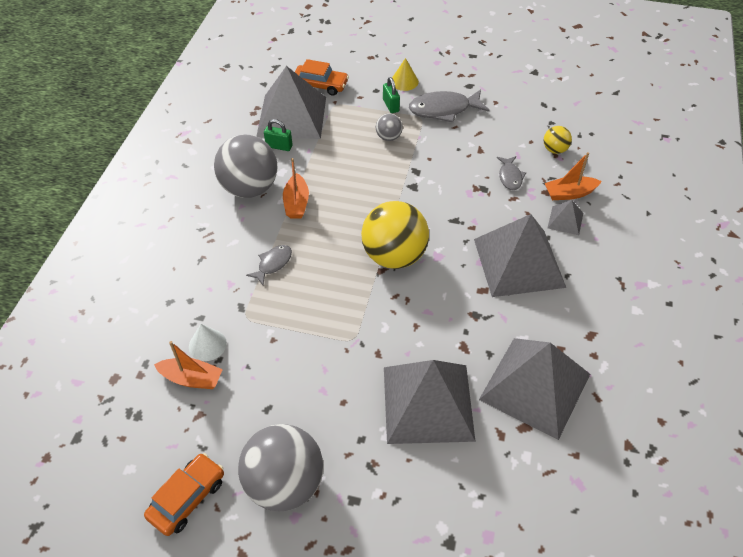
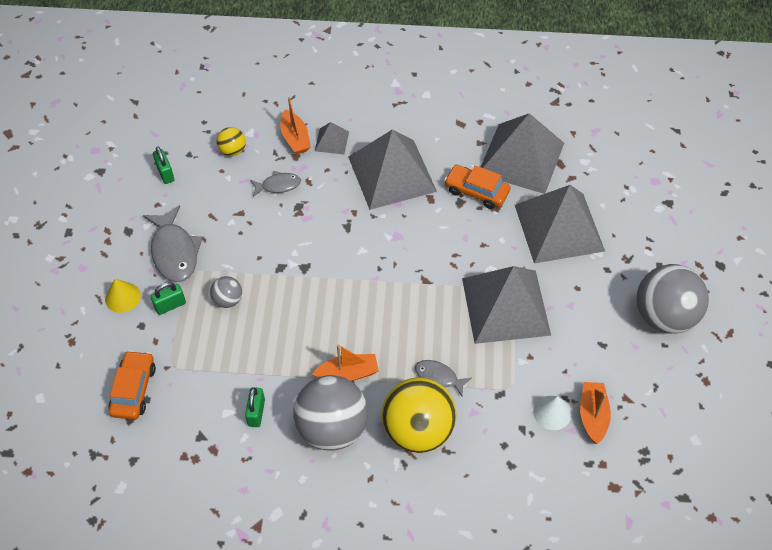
camera: 100 degrees left, 5 degrees up
orange car [144,453,224,536] -> orange car moved to [444,165,510,209]
grey pyramid [256,66,326,139] -> grey pyramid moved to [462,266,551,344]
yellow ball [361,201,429,269] -> yellow ball moved to [382,377,456,453]
none -> green padlock [153,147,174,184]

